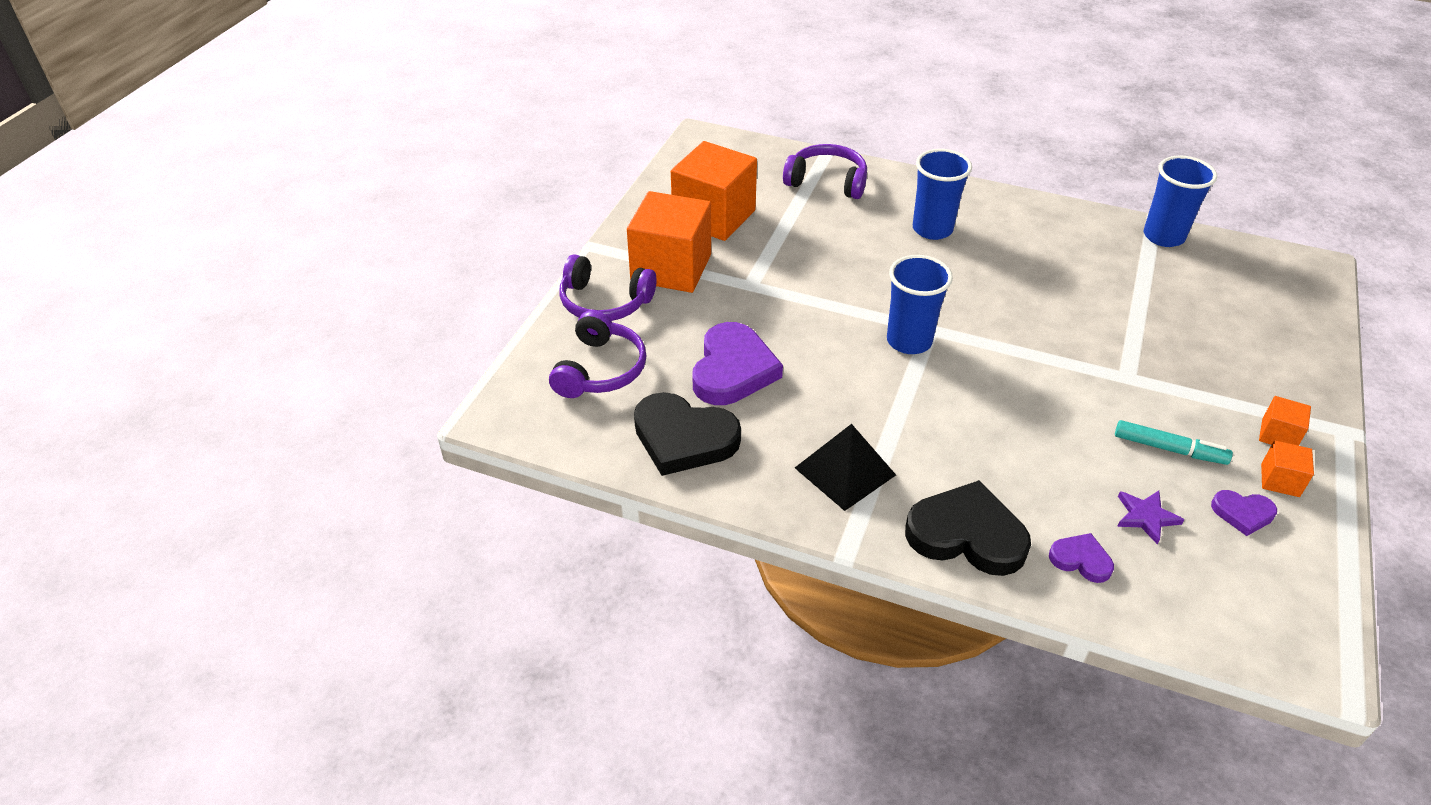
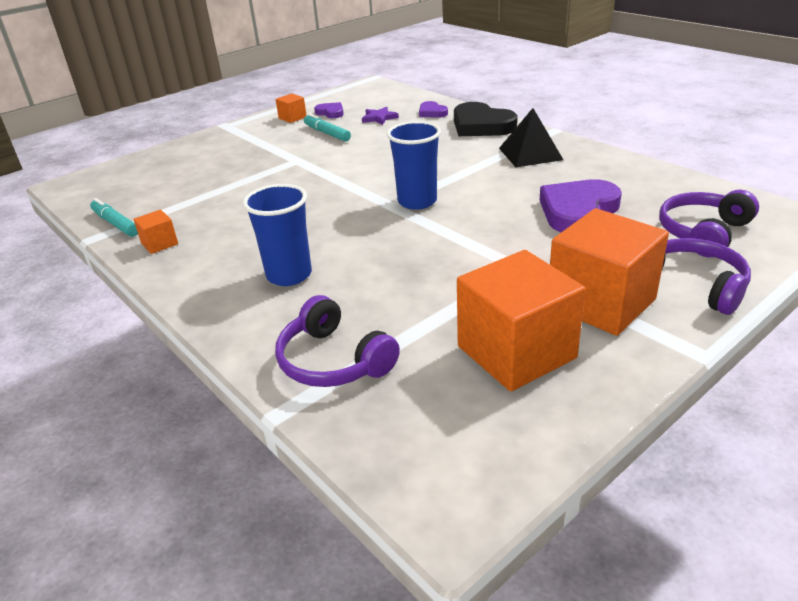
camera: 150 degrees left, 10 degrees down
black heart [634,392,741,476] -> none
blue cup [1144,156,1217,247] -> turquoise marker [90,198,138,237]
orange cube [1259,396,1311,446] -> orange cube moved to [133,210,178,254]

